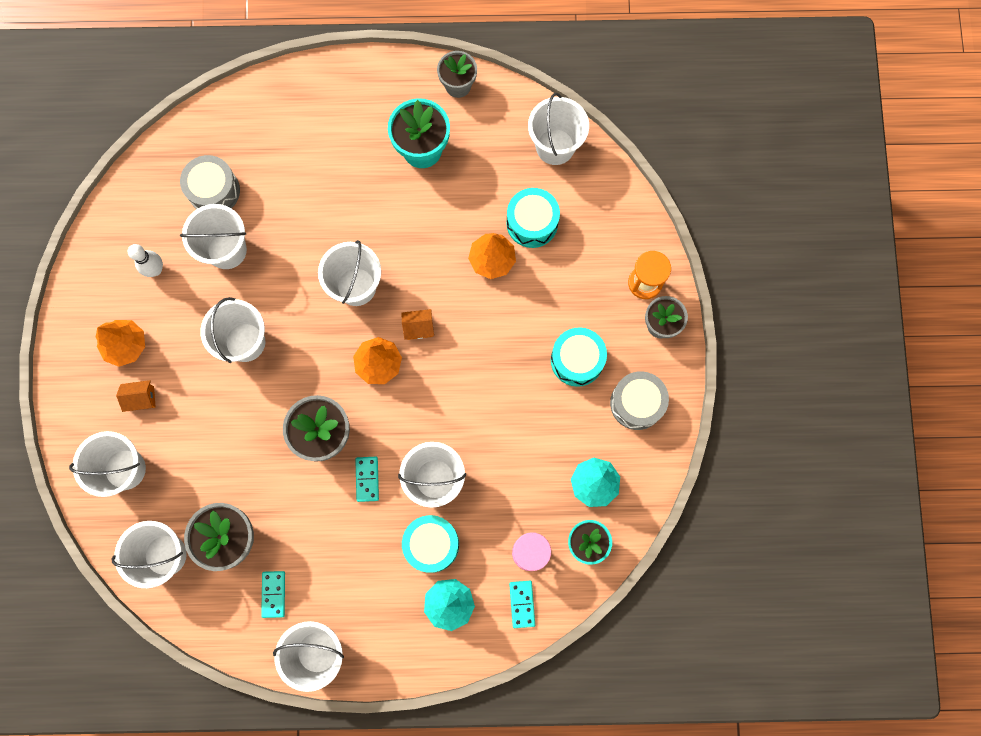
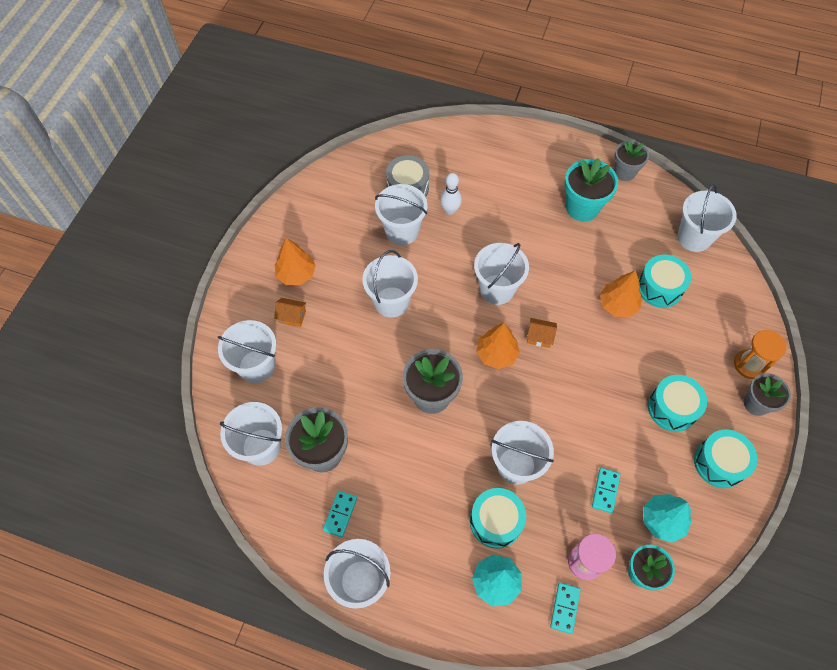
camera: 20 degrees right, 15 degrees down
white bowling pin [128,244,163,277] -> white bowling pin moved to [440,173,462,215]
turquoise domino [355,457,379,502] -> turquoise domino moved to [592,468,620,513]
grey drum [610,371,669,430] -> turquoise drum [694,429,758,488]

